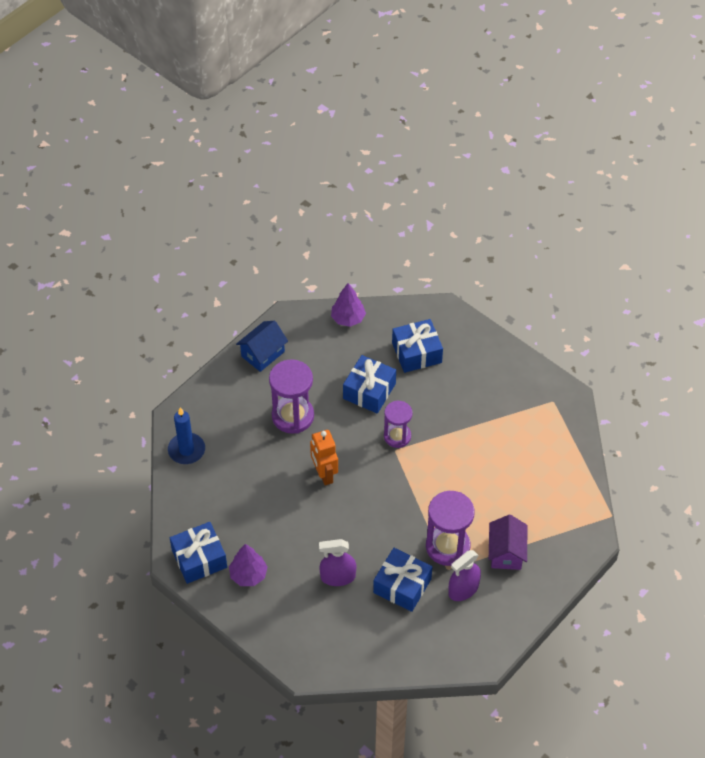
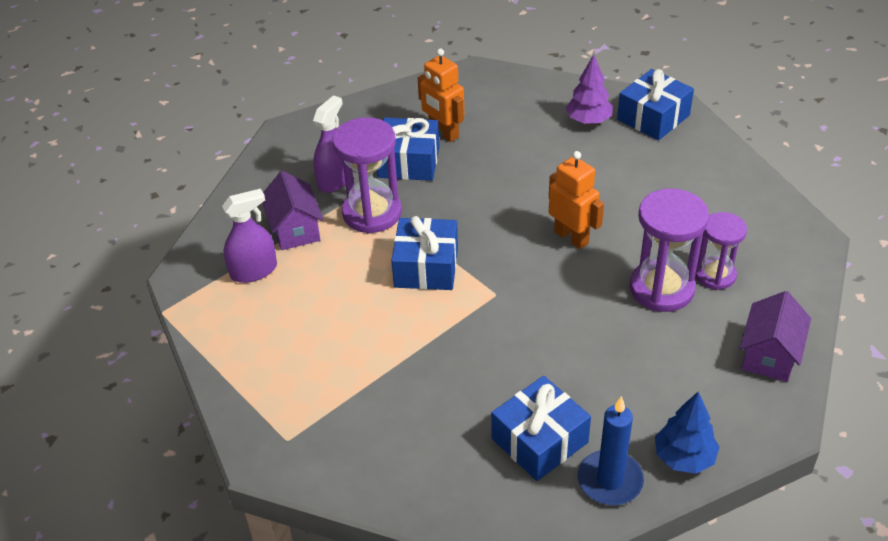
camera: 160 degrees right, 10 degrees down
blue candle [168,407,205,464] -> blue candle moved to [578,396,644,505]
blue house [236,321,288,372] -> purple house [740,291,811,382]
purple spray bottle [319,539,356,586] -> purple spray bottle moved to [222,189,277,283]
purple tree [331,283,366,327] -> blue tree [655,392,720,474]
blue gift [343,355,396,414] -> blue gift moved to [391,216,458,290]
purple hourglass [384,401,412,448] -> purple hourglass moved to [695,212,747,290]
none -> orange robot [418,49,464,142]

